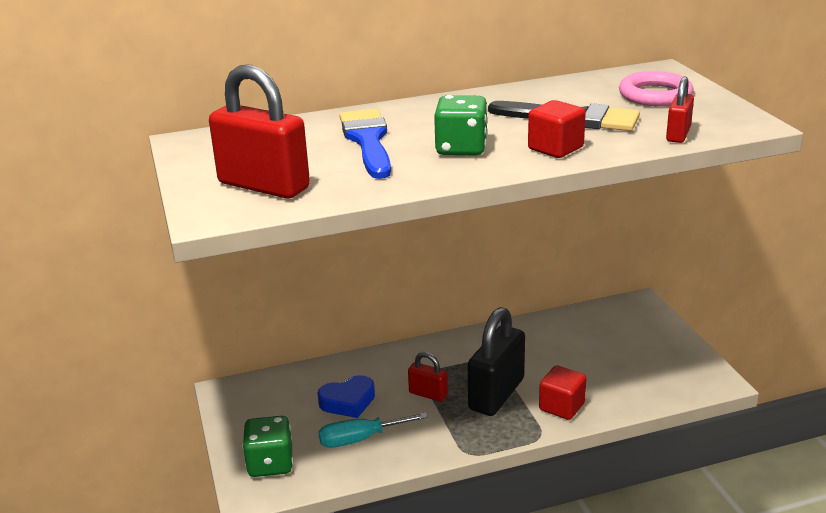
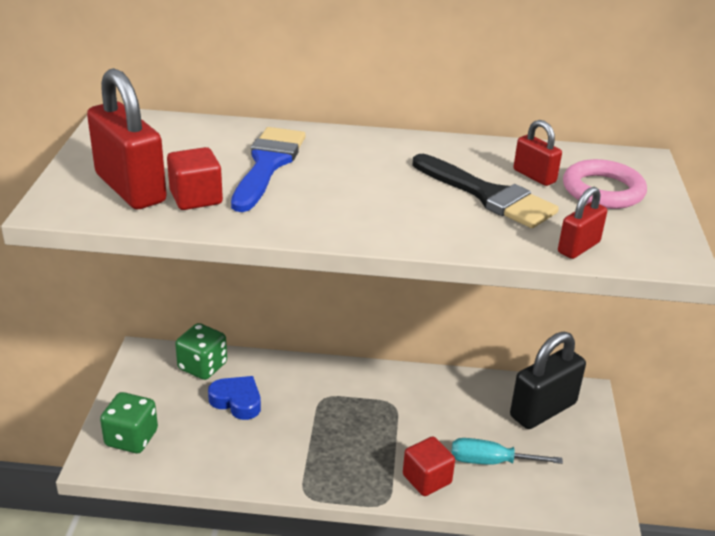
camera: 20 degrees right, 5 degrees up
blue heart [317,375,375,418] -> blue heart turned 150 degrees counterclockwise [208,376,261,420]
turquoise screwdriver [318,413,428,448] -> turquoise screwdriver moved to [451,438,563,465]
red padlock [408,352,448,402] -> red padlock moved to [514,120,562,186]
green dice [434,95,488,156] -> green dice moved to [175,323,227,380]
black padlock [468,307,525,416] -> black padlock moved to [510,332,586,429]
red cube [528,100,586,158] -> red cube moved to [167,147,223,210]

